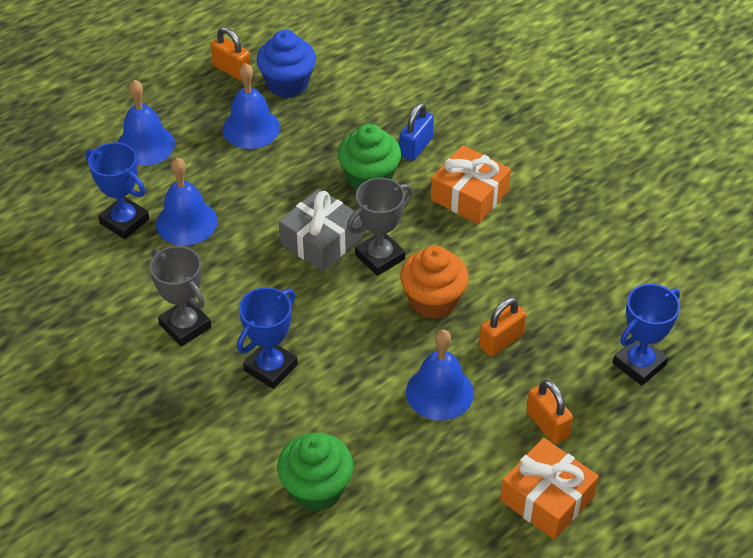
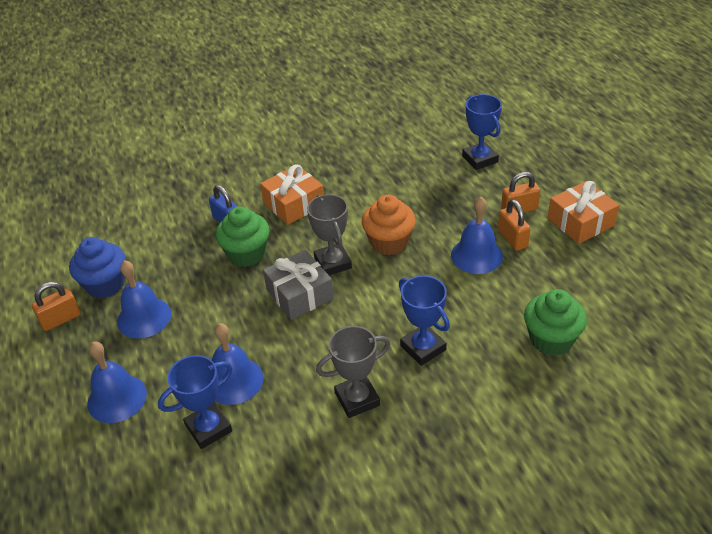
camera: 70 degrees left, 5 degrees down
orange padlock [479,297,527,357] -> orange padlock moved to [498,199,531,251]

